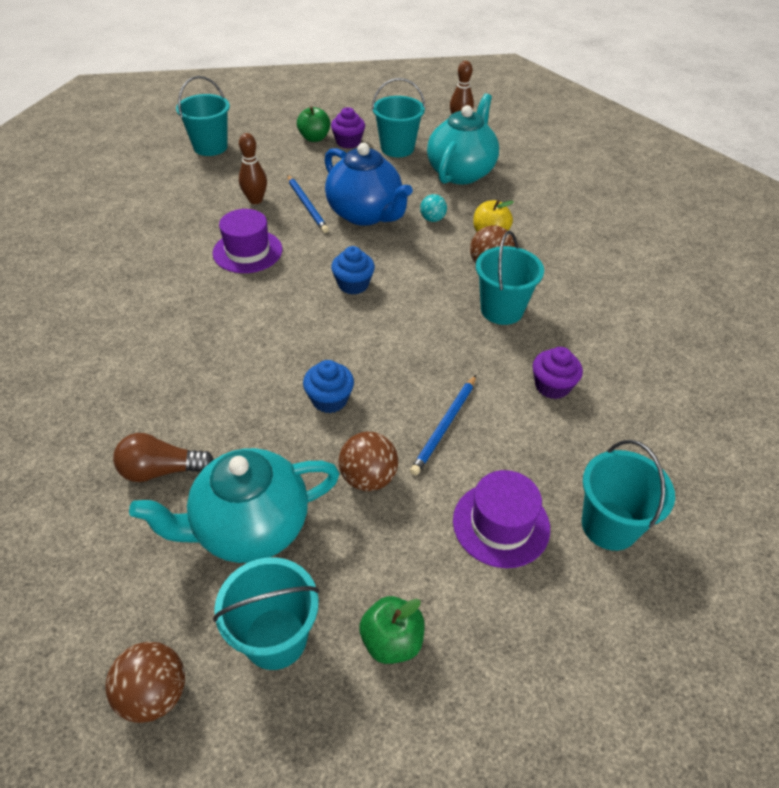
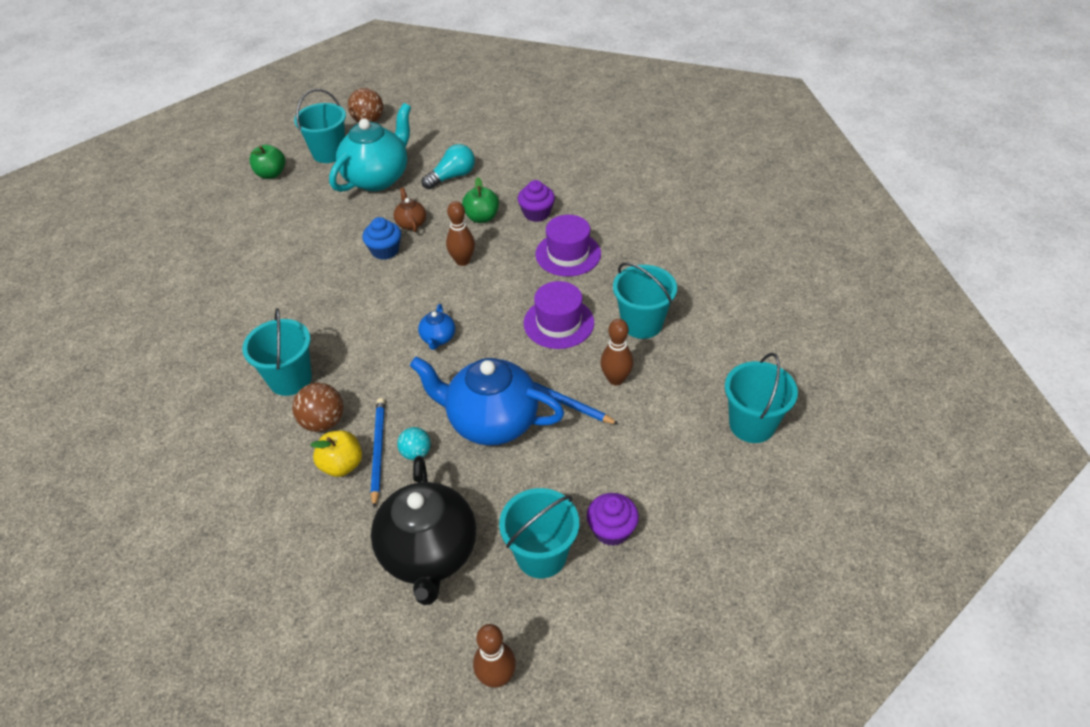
camera: 150 degrees right, 0 degrees up
brown light bulb [113,433,214,482] -> turquoise light bulb [422,144,475,189]
green apple [297,106,330,142] -> green apple moved to [462,177,499,223]
blue cupcake [331,246,375,295] -> blue teapot [418,304,455,350]
brown ball [339,431,398,491] -> none
blue pencil [410,375,476,476] -> blue pencil moved to [371,398,385,508]
turquoise teapot [427,93,499,184] -> black teapot [371,456,476,605]
purple hat [453,470,550,568] -> purple hat moved to [535,215,601,277]
purple cupcake [533,347,583,399] -> purple cupcake moved to [518,180,555,222]
turquoise bucket [582,440,675,551] -> turquoise bucket moved to [613,262,677,339]
none -> brown teapot [394,188,426,232]
none -> brown bowling pin [446,201,475,266]

